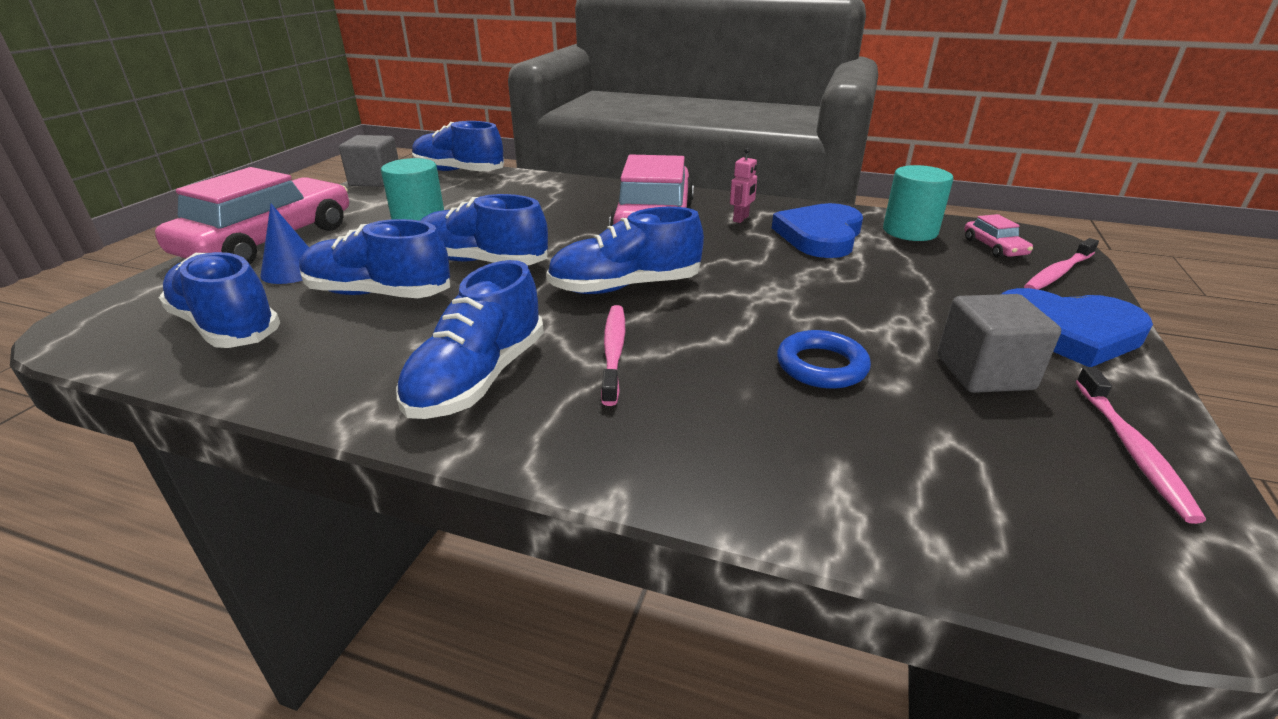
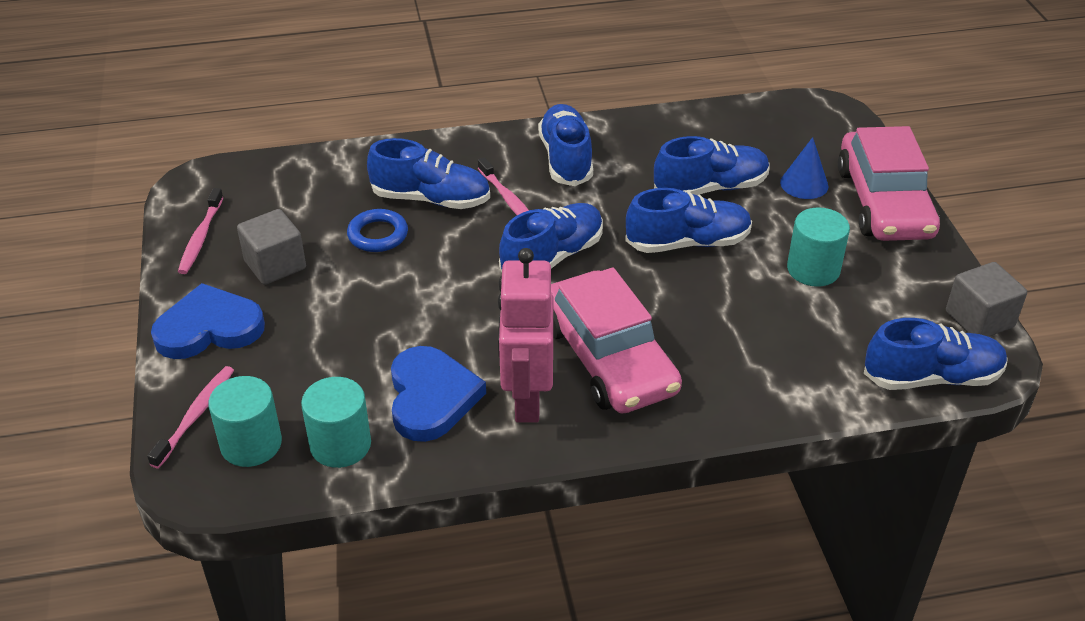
camera: 150 degrees right, 10 degrees up
blue shoe [159,252,280,348] -> blue shoe moved to [367,138,490,209]
pink robot [730,148,757,223] -> pink robot [498,248,553,423], size x2.40
pink car [964,214,1033,258] -> turquoise cylinder [208,376,282,467]
pink toothbrush [1076,367,1206,524] -> pink toothbrush turned 150 degrees counterclockwise [178,188,224,274]

